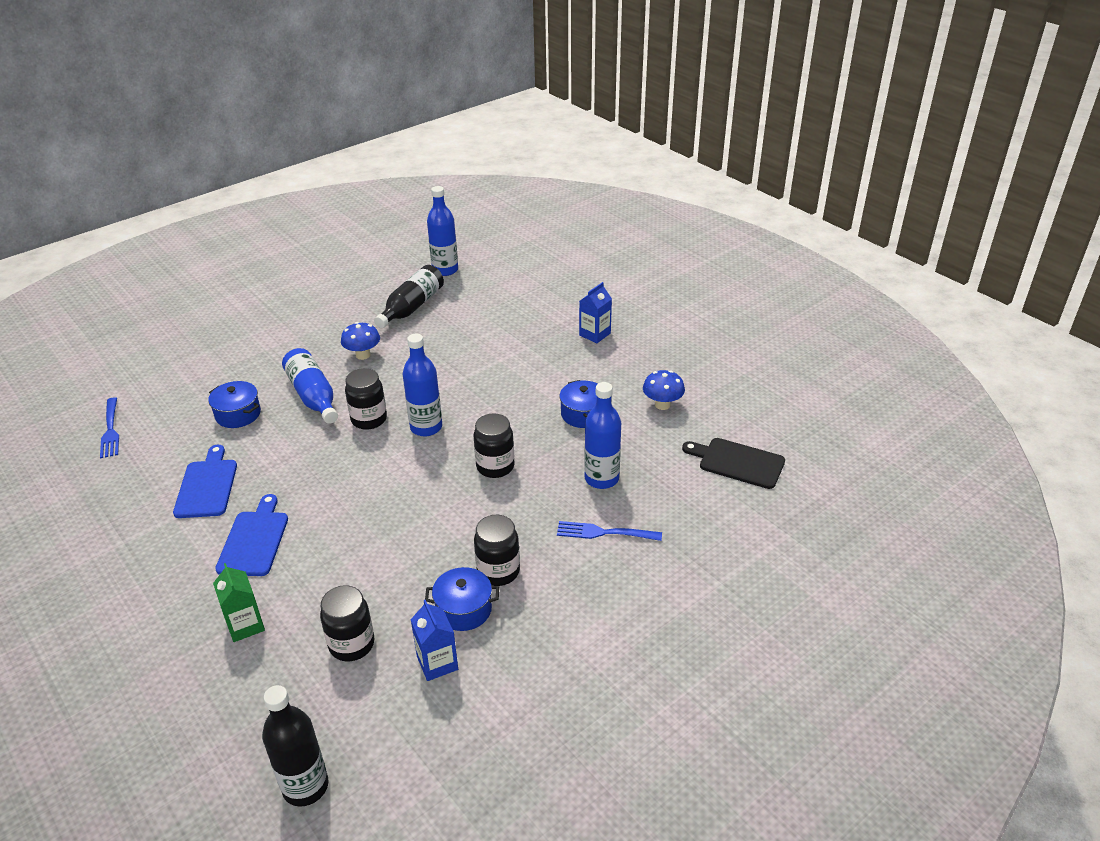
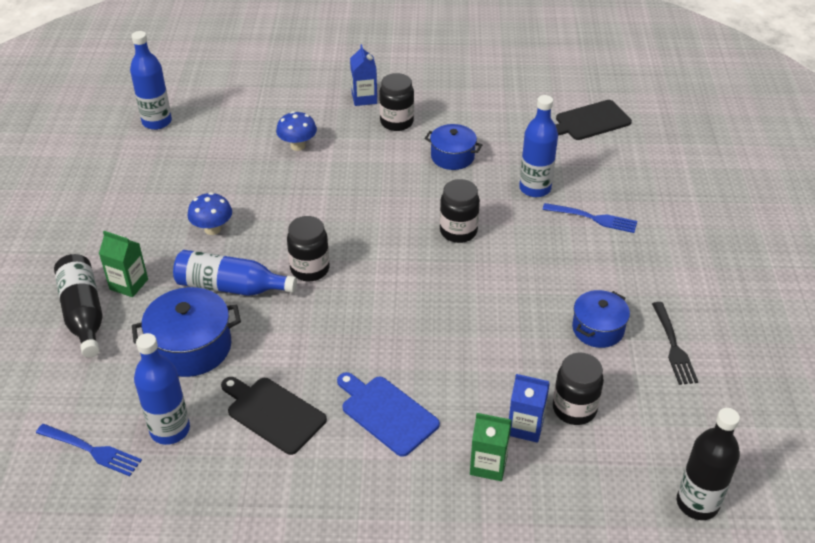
camera: 50 degrees left, 5 degrees up
blue cutting board [173,445,237,518] -> black cutting board [221,377,327,455]
blue pot [208,381,261,428] -> blue pot [132,287,241,377], size x1.51
black bottle [374,265,444,328] -> black bottle moved to [54,254,103,357]
blue bottle [403,334,442,437] -> blue bottle moved to [134,333,190,445]
blue carton [411,600,458,681] -> blue carton moved to [509,374,550,443]
black jar [474,515,520,586] -> black jar moved to [379,73,414,131]
blue fork [557,521,662,541] -> blue fork turned 120 degrees counterclockwise [542,203,637,233]
blue mushroom [643,370,685,410] -> blue mushroom moved to [276,111,317,151]
none -> green carton [99,231,148,297]
none -> black fork [652,302,698,385]

